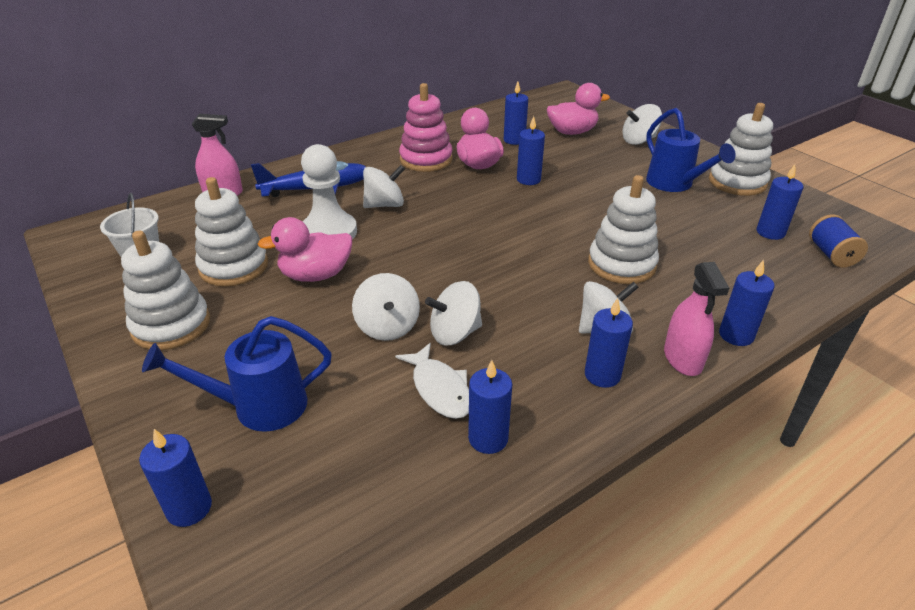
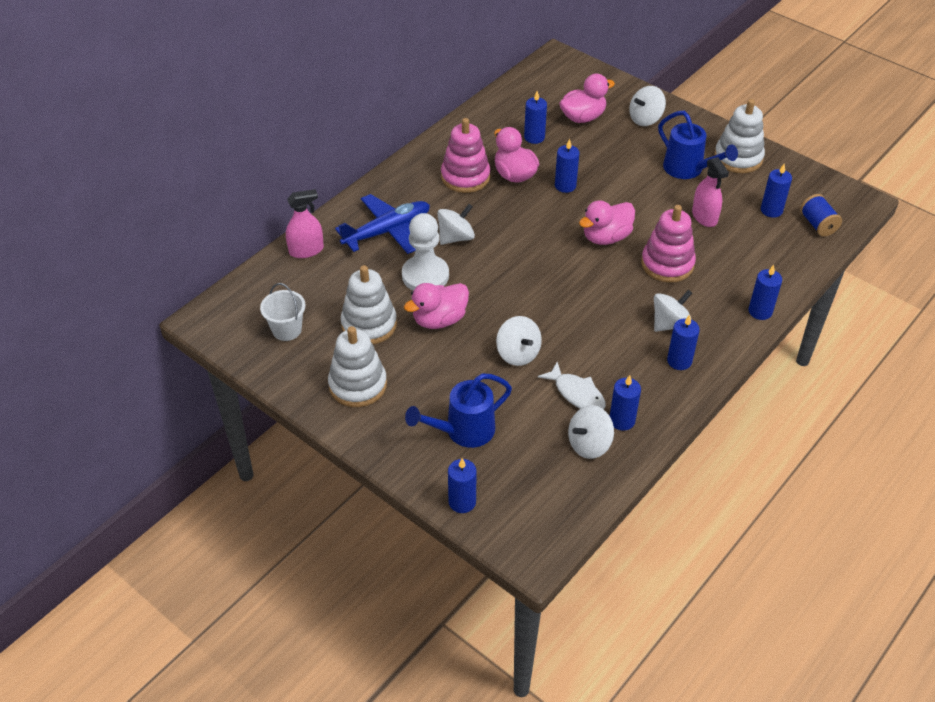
camera: 15 degrees left, 10 degrees up
white spinning top [425,281,482,346] -> white spinning top moved to [568,405,614,459]
white stacking toy [588,175,659,284] -> pink stacking toy [641,205,696,283]
pink spray bottle [664,262,729,376] -> pink spray bottle moved to [692,157,729,227]
none -> pink duck [579,200,635,245]

